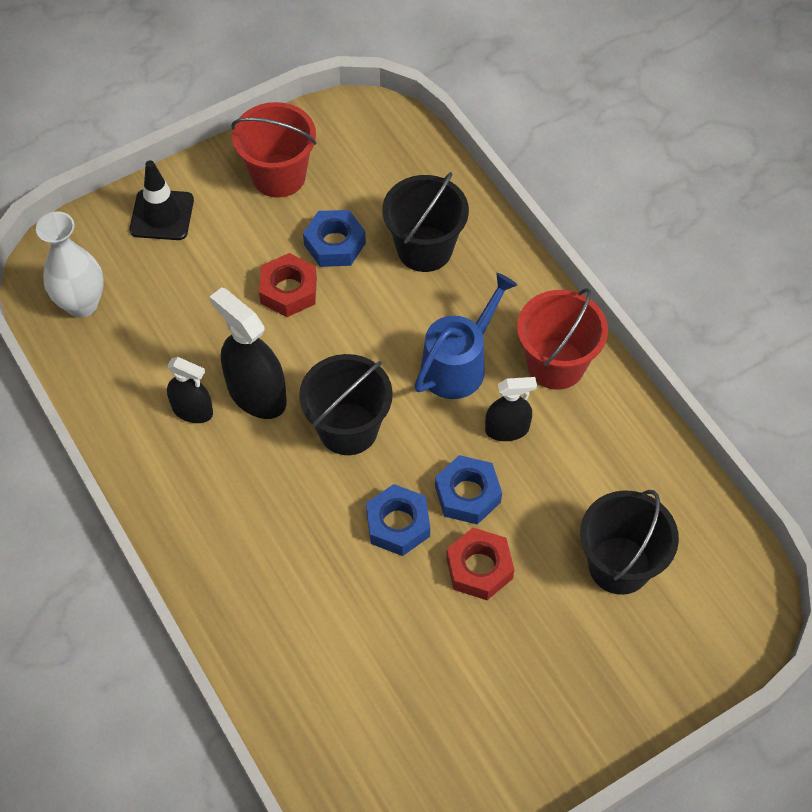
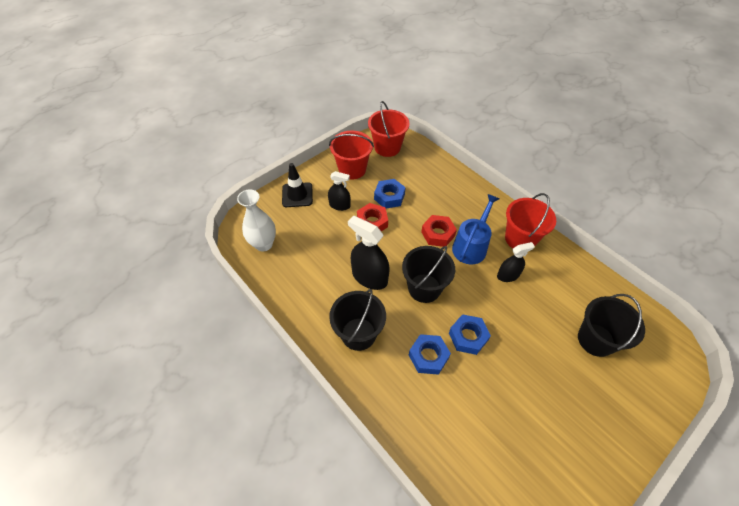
camera: 10 degrees left, 5 degrees down
black spray bottle [167,357,213,423] -> black spray bottle moved to [328,171,351,211]
black bucket [382,172,469,272] -> black bucket moved to [329,289,386,351]
blue nut [435,455,502,525] -> blue nut moved to [409,334,451,375]
red nut [446,528,514,600] -> red nut moved to [421,215,457,247]
none -> red bucket [368,101,409,157]

